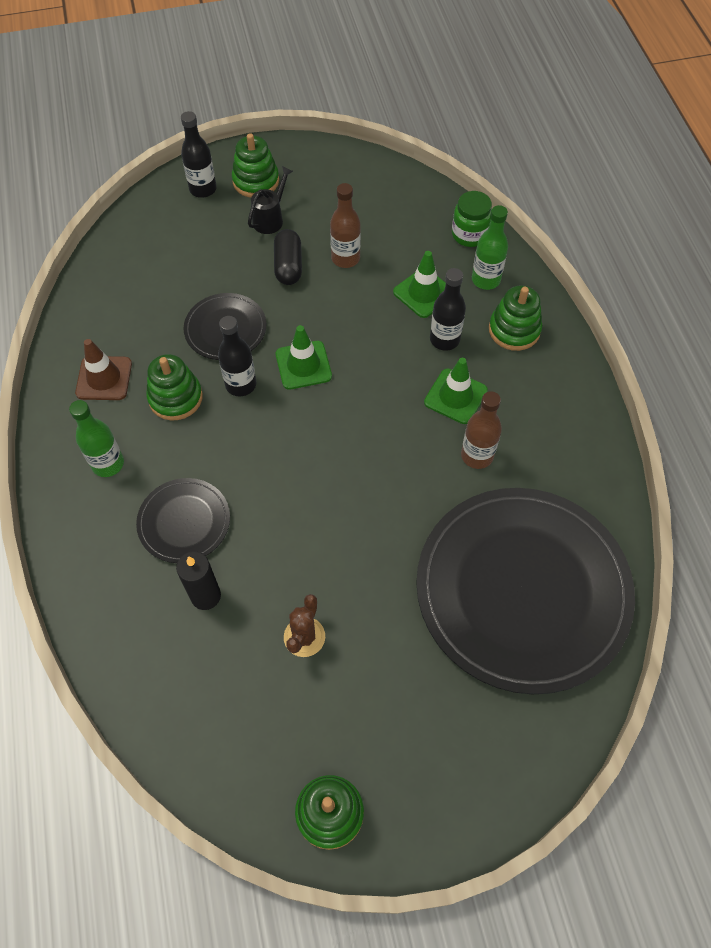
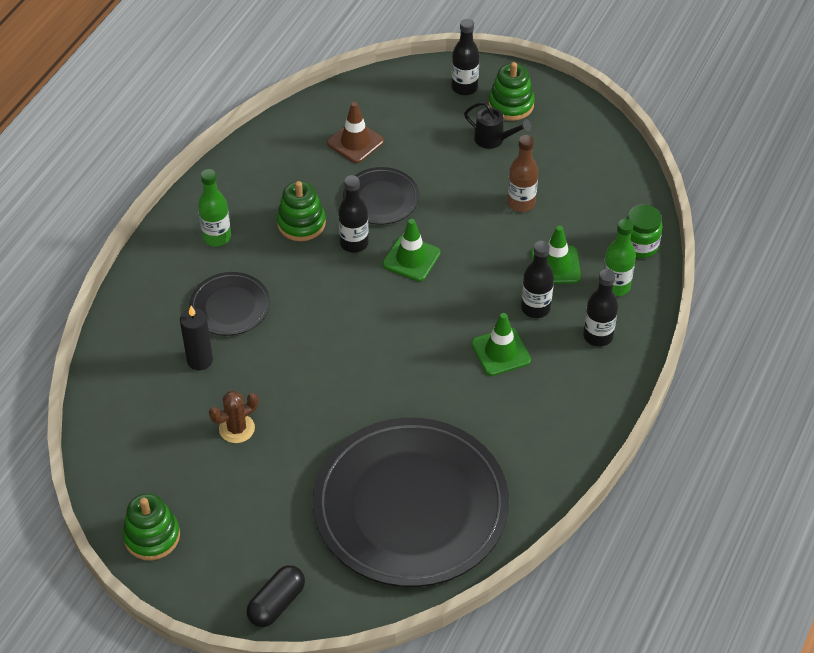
camera: 40 degrees right, 10 degrees down
brown traffic cone [75,339,132,400] -> brown traffic cone moved to [327,102,384,163]
black watering can [248,166,293,234] -> black watering can turned 45 degrees clockwise [464,102,531,149]
black capsule [274,229,302,285] -> black capsule moved to [247,565,305,627]
brown bottle [461,391,502,469] -> none
green stacking toy [489,286,542,351] -> black bottle [583,269,618,347]

